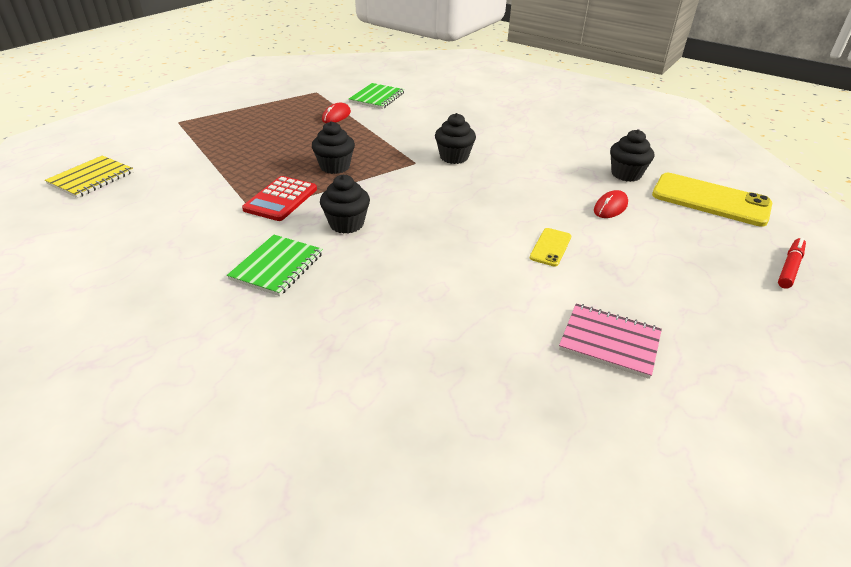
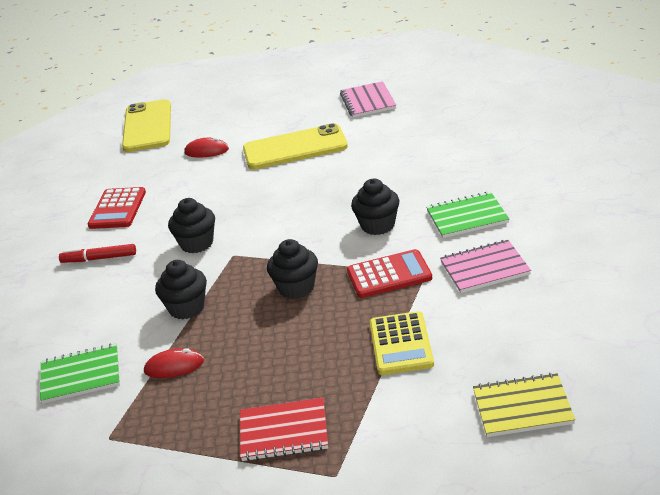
camera: 120 degrees left, 5 degrees down
yellow phone [530,228,571,267] -> yellow phone [243,123,348,169], size x2.07
black cupcake [610,129,654,182] -> black cupcake moved to [155,260,207,319]
red marker [778,238,806,289] -> red marker moved to [59,244,136,263]
none -> red calculator [88,187,146,229]
none -> red notebook [240,398,328,461]
none -> yellow calculator [370,311,434,375]
none -> pink notebook [440,240,531,293]

